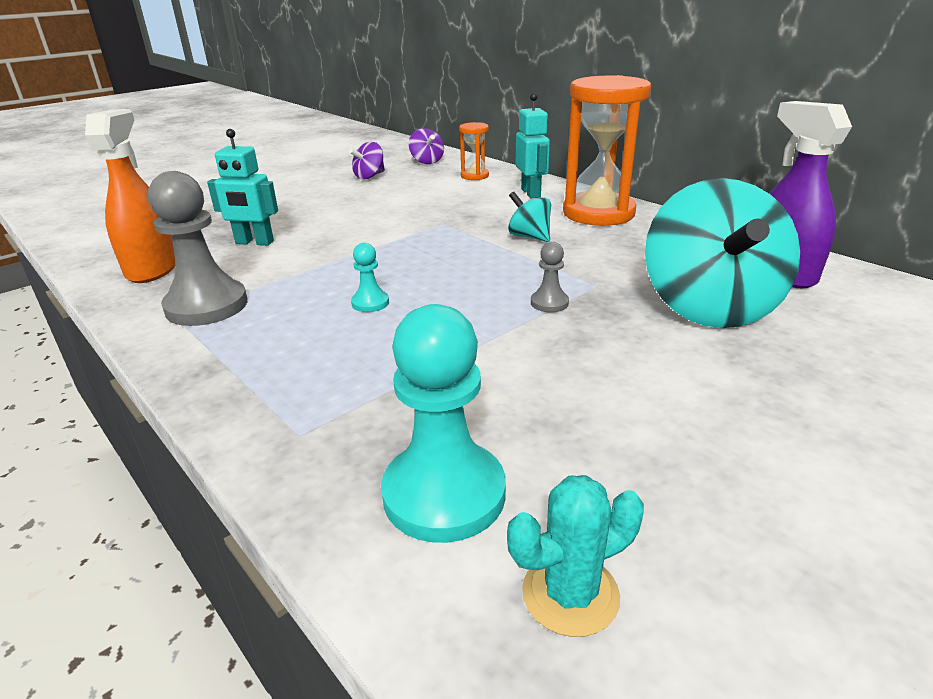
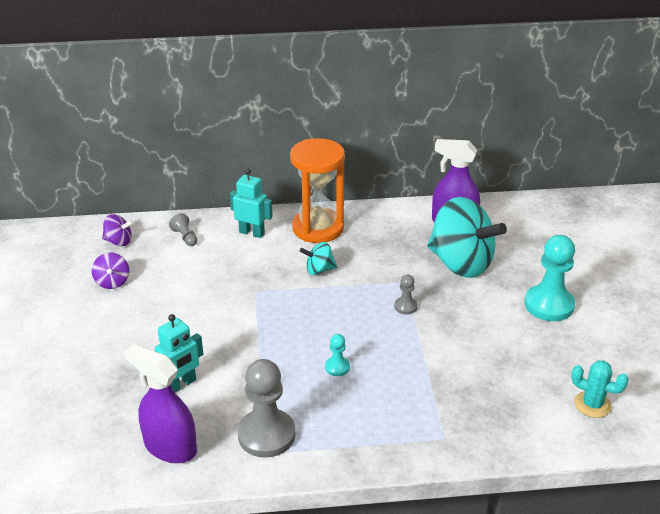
camera: 55 degrees left, 5 degrees up
orange spray bottle [85,109,175,283] -> purple spray bottle [125,344,197,463]
turquoise pawn [381,304,506,543] -> turquoise pawn moved to [524,235,575,321]
orange hourglass [459,122,489,180] -> grey pawn [169,213,197,246]
turquoise cactus [507,475,644,637] -> turquoise cactus turned 75 degrees counterclockwise [571,360,629,418]

